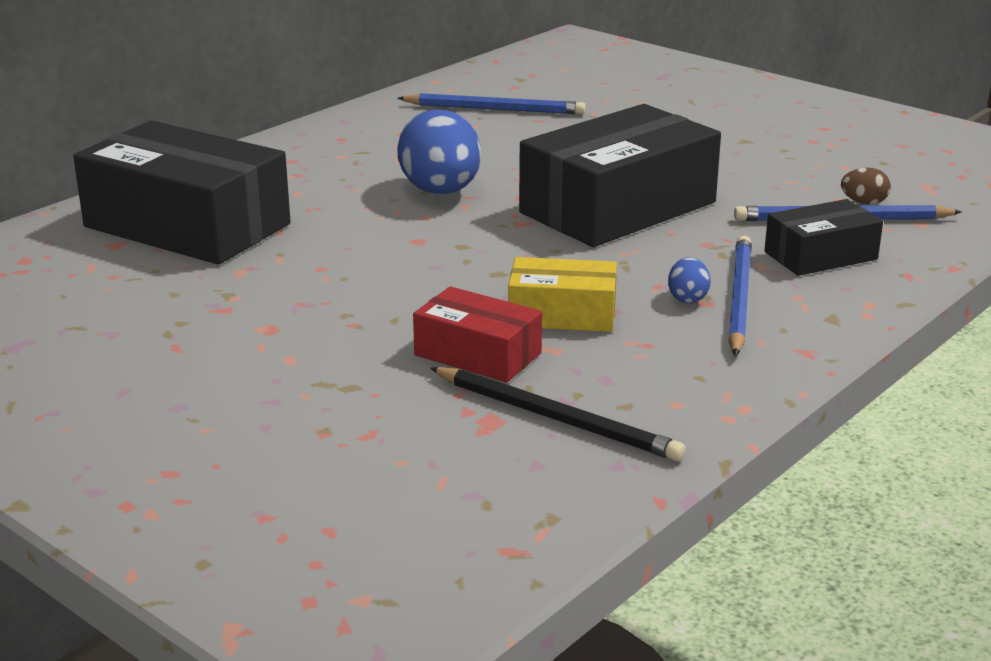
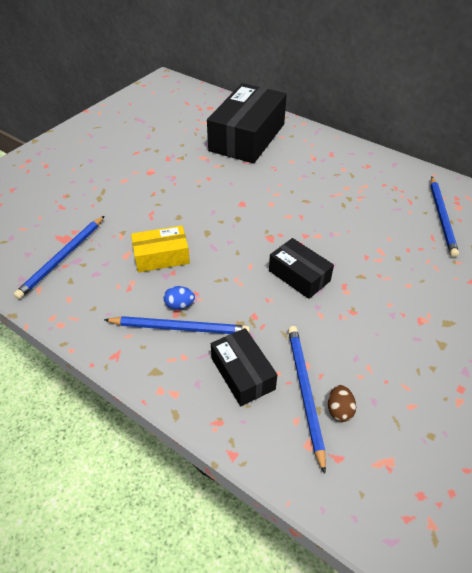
camera: 85 degrees right, 20 degrees up
blue egg [397,109,481,195] -> none
red box [413,286,542,382] -> none
black pencil [430,367,686,462] -> blue pencil [14,216,104,299]
yellow box [508,257,617,332] -> yellow box turned 75 degrees clockwise [131,225,190,272]
black box [519,104,721,247] -> black box [269,238,334,299], size x0.52

